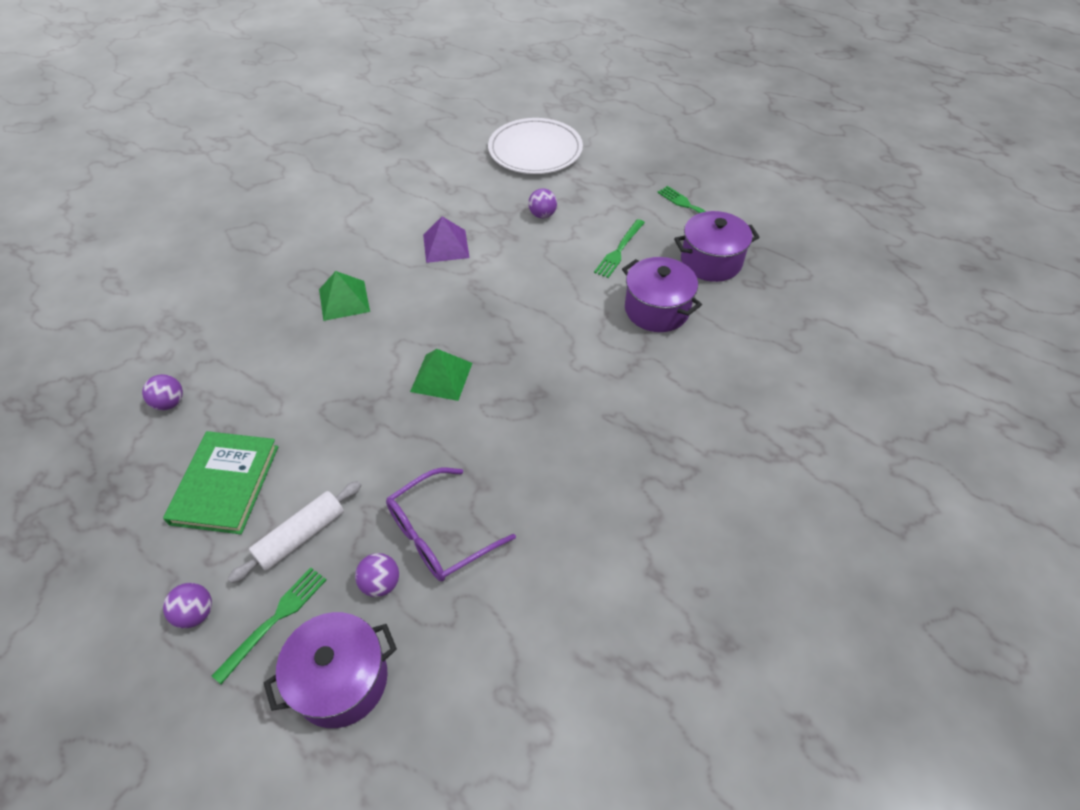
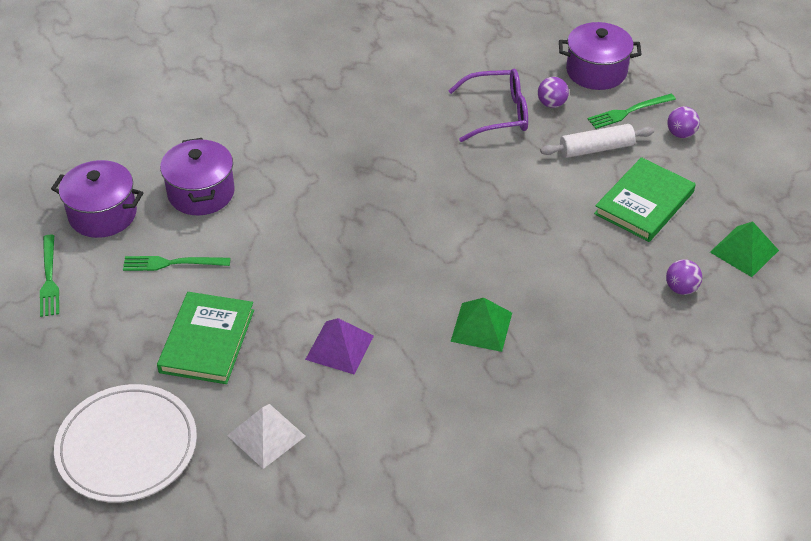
camera: 150 degrees left, 5 degrees down
green pyramid [410,349,472,401] -> green pyramid moved to [710,222,779,277]
purple ball [528,189,557,218] -> green book [157,292,254,384]
green fork [594,219,645,278] -> green fork turned 150 degrees counterclockwise [123,256,231,271]
none -> white pyramid [227,404,306,469]

